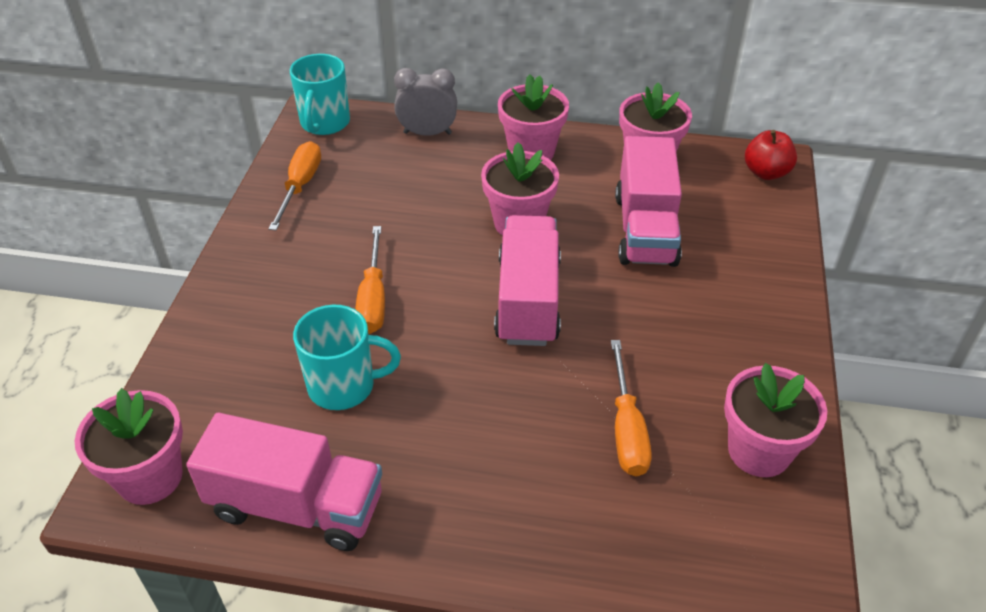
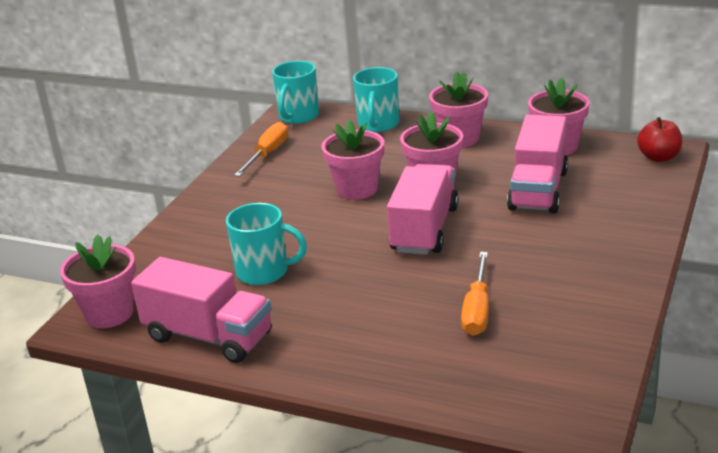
camera: 15 degrees right, 15 degrees down
orange screwdriver [355,226,385,334] -> none
grey clock [394,68,457,136] -> turquoise mug [353,67,399,132]
pink flower pot [724,363,827,477] -> pink flower pot moved to [321,120,384,200]

